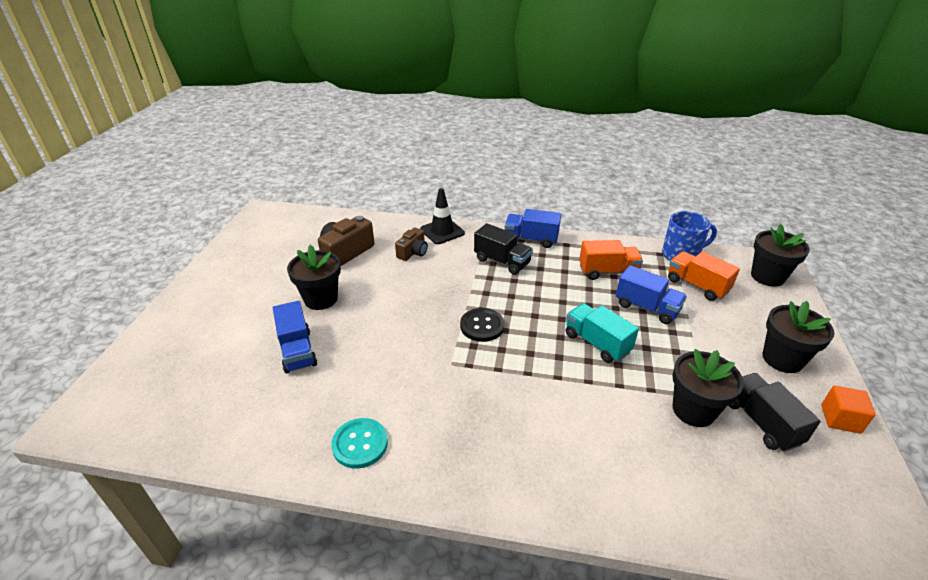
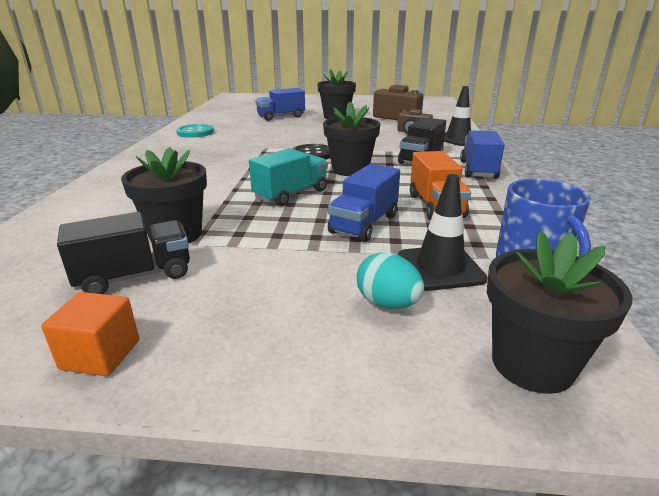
camera: 85 degrees right, 10 degrees down
orange truck [668,251,740,301] -> black traffic cone [398,174,488,291]
black flower pot [763,301,835,373] -> black flower pot moved to [323,102,380,176]
none -> turquoise egg [357,252,424,309]

